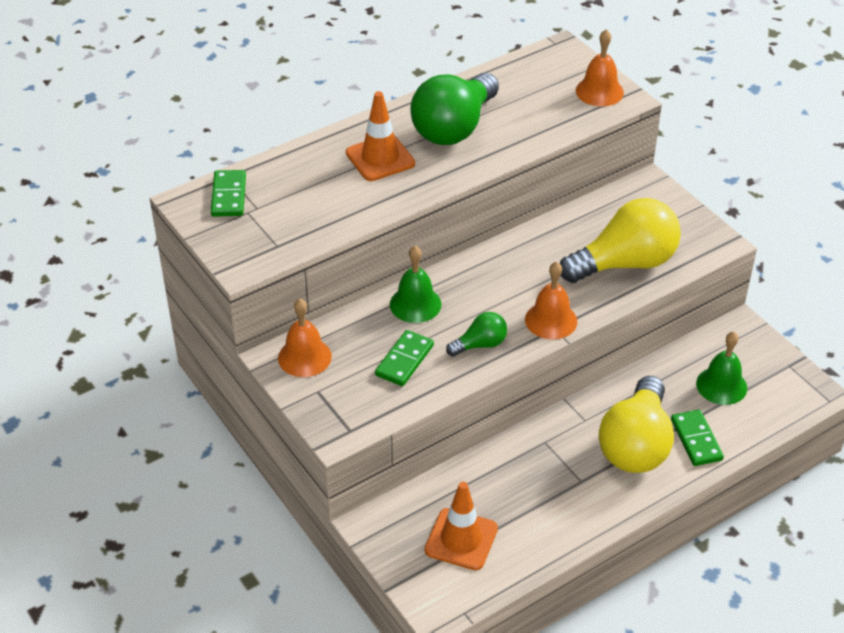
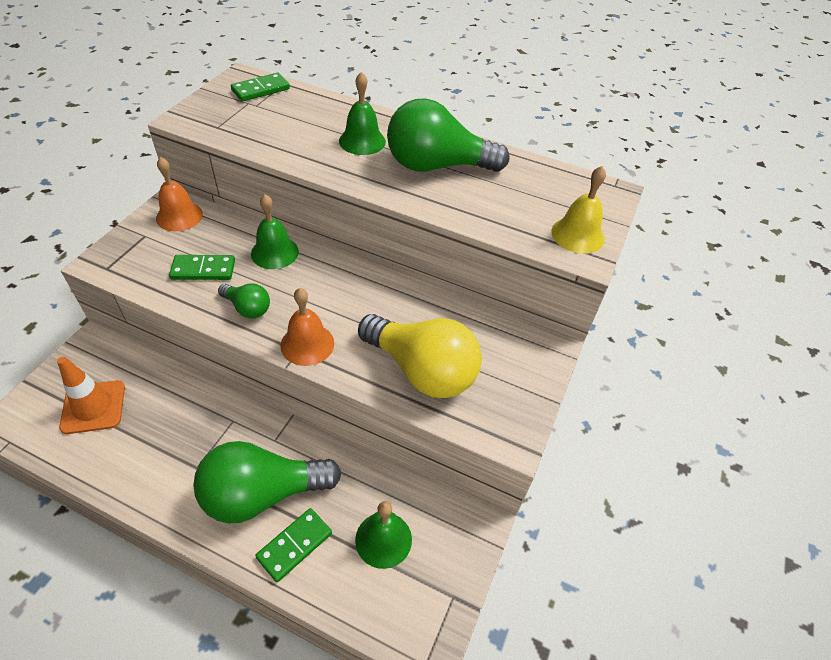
camera: 55 degrees right, 5 degrees up
orange traffic cone [346,91,415,181] -> green bell [339,72,386,155]
orange bell [576,29,624,106] -> yellow bell [551,166,606,253]
yellow light bulb [599,376,674,473] -> green light bulb [193,441,341,523]

